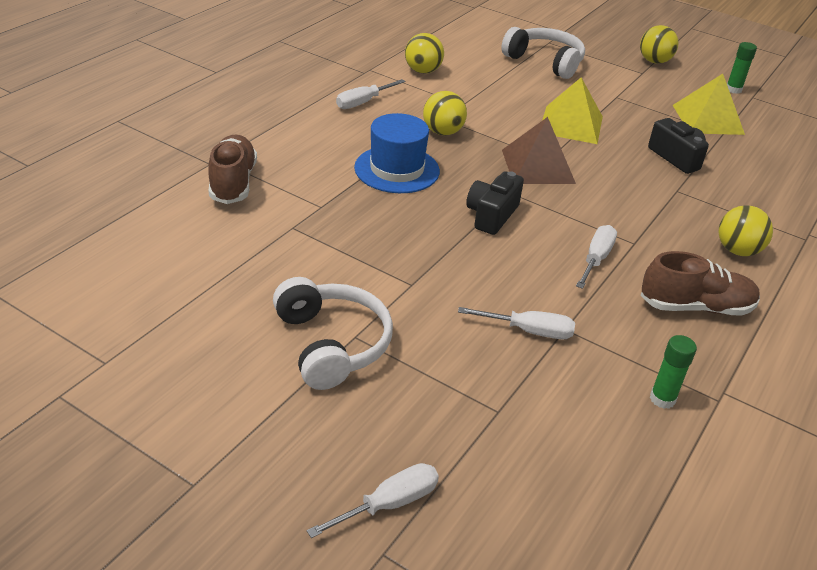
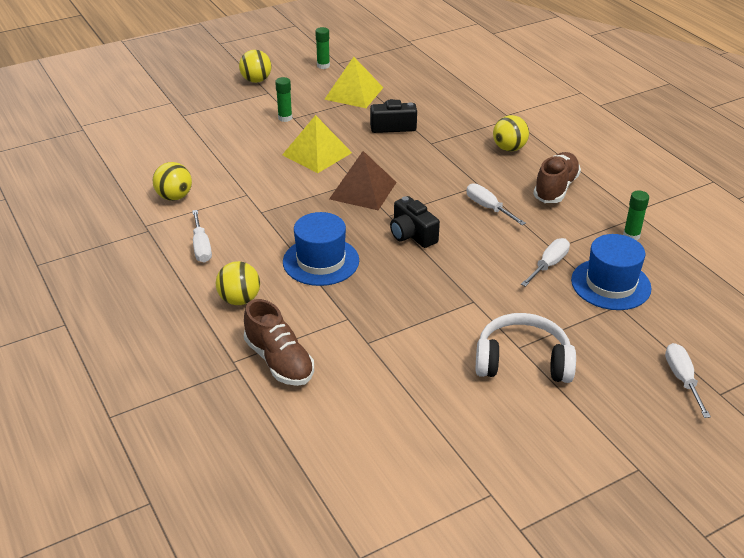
camera: 60 degrees left, 0 degrees up
brown shoe [208,135,257,204] -> brown shoe turned 150 degrees counterclockwise [244,299,314,386]
yellow ball [423,91,467,135] -> yellow ball moved to [216,261,260,305]
white headphones [501,27,585,79] -> none
none -> green glue stick [275,77,292,122]
none -> blue hat [571,234,651,310]

